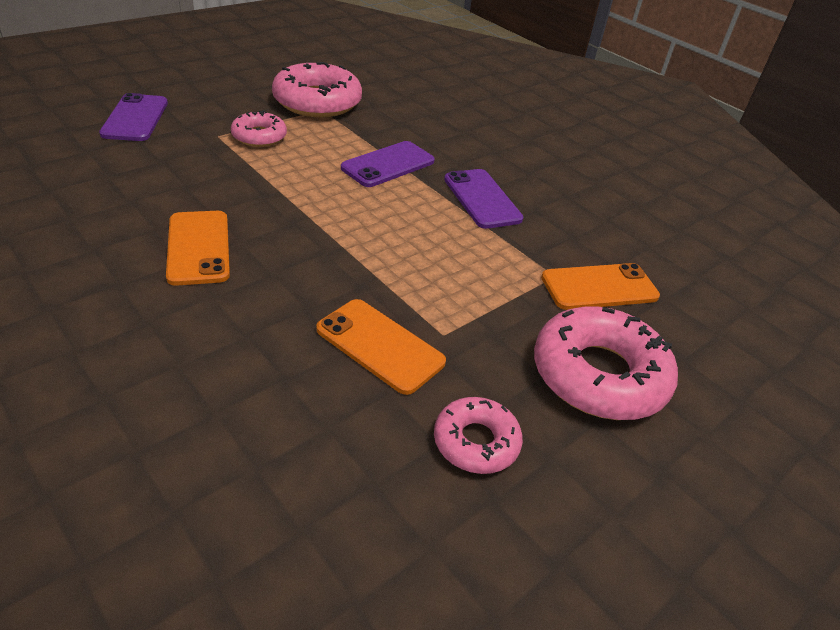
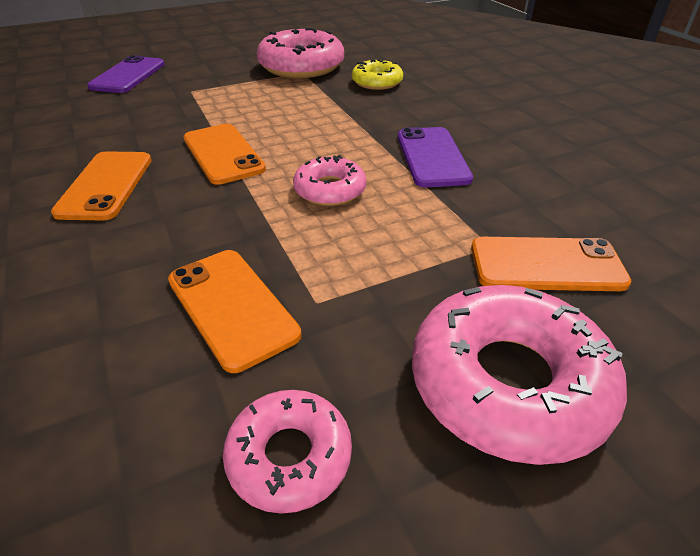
camera: 20 degrees right, 0 degrees up
pink donut [231,110,287,147] -> pink donut moved to [293,155,366,206]
purple phone [341,141,435,187] -> none
none -> orange phone [183,124,266,185]
none -> yellow donut [352,59,403,90]

